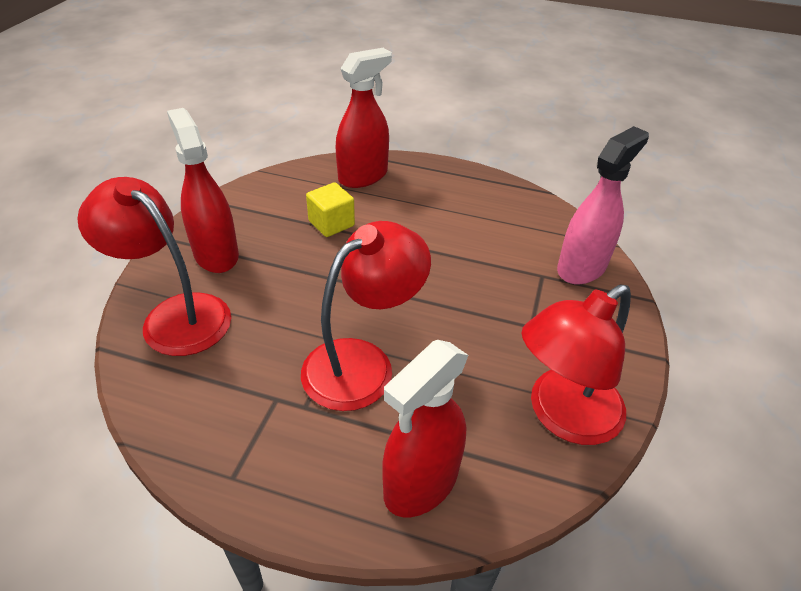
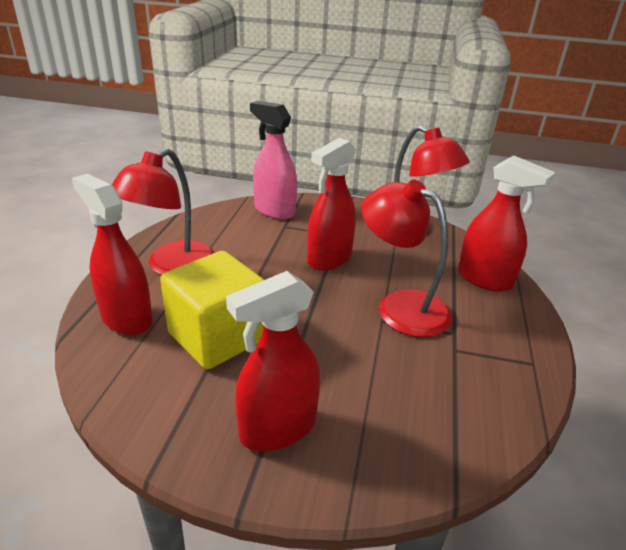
camera: 95 degrees left, 10 degrees down
red lamp [77,177,231,356] -> red lamp moved to [112,148,215,275]
yellow cube [306,182,355,237] -> yellow cube [160,251,264,369], size x1.89
none -> red spray bottle [307,138,356,271]

